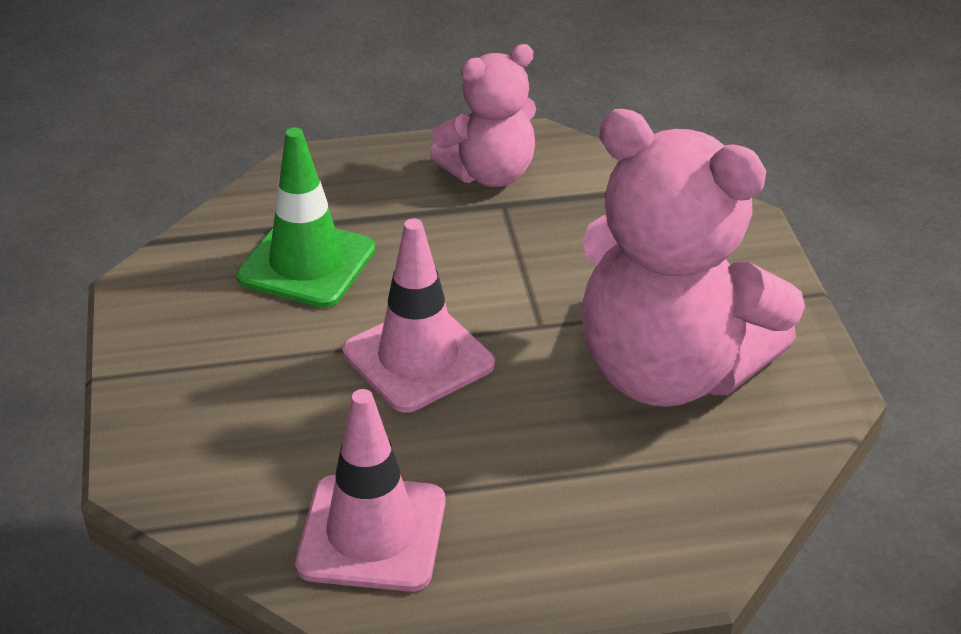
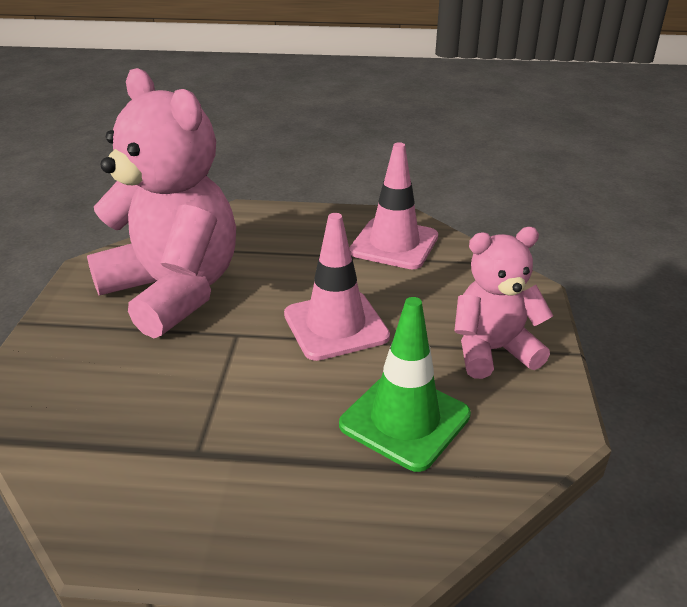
camera: 165 degrees left, 5 degrees down
pink teddy bear [430,44,536,187] -> pink teddy bear moved to [454,227,553,379]

